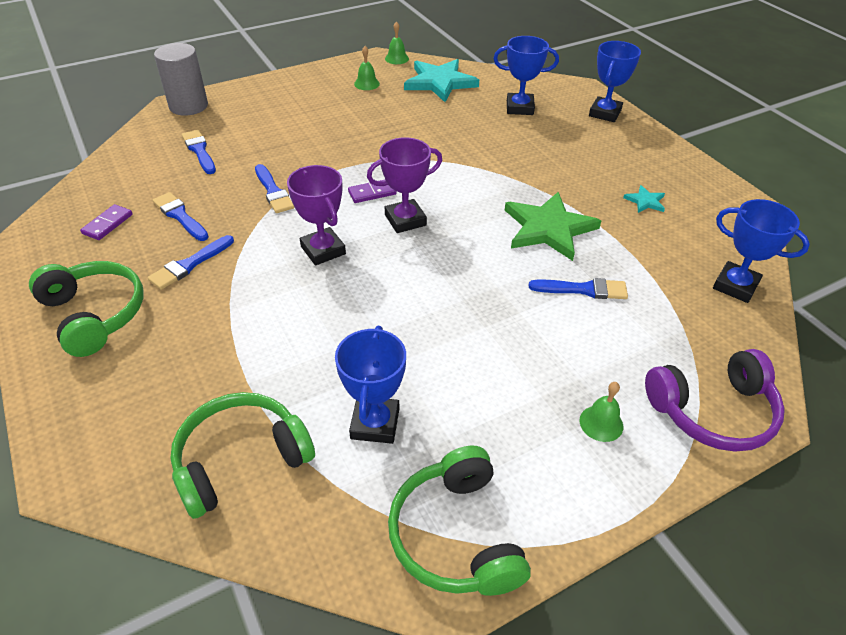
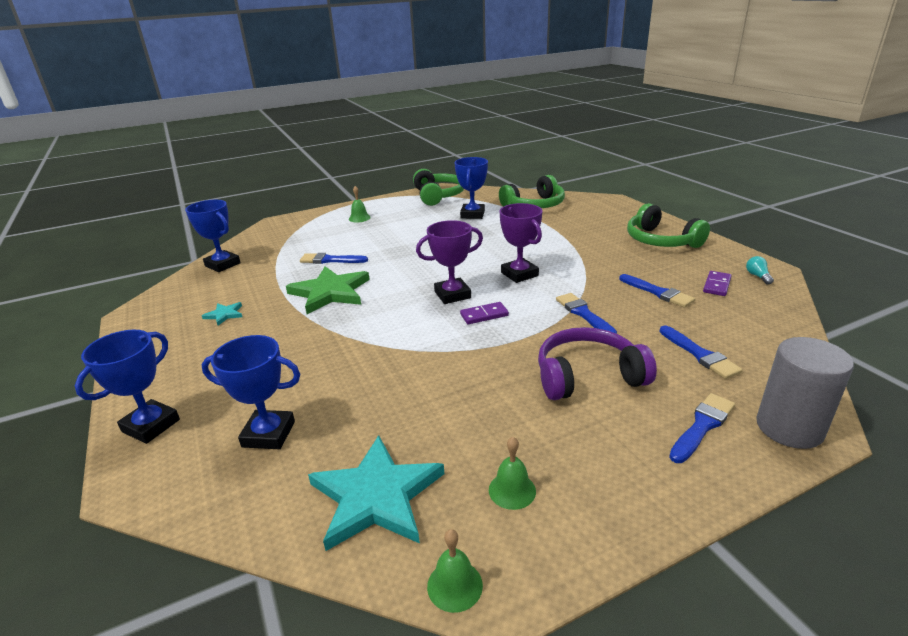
camera: 175 degrees left, 15 degrees down
blue brush [148,235,234,290] -> blue brush moved to [669,393,735,463]
purple headphones [645,349,785,451] -> purple headphones moved to [538,327,657,400]
none -> turquoise light bulb [746,256,774,285]

